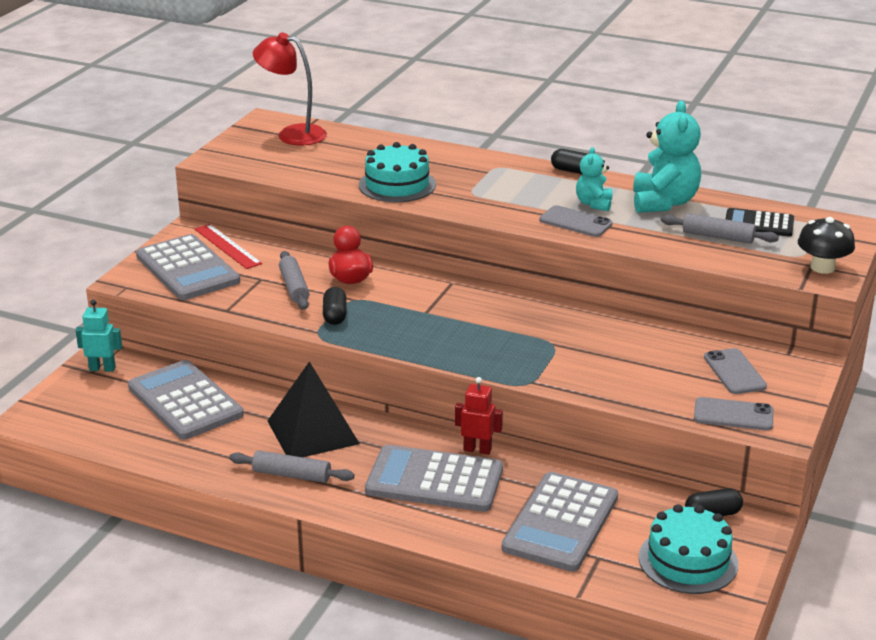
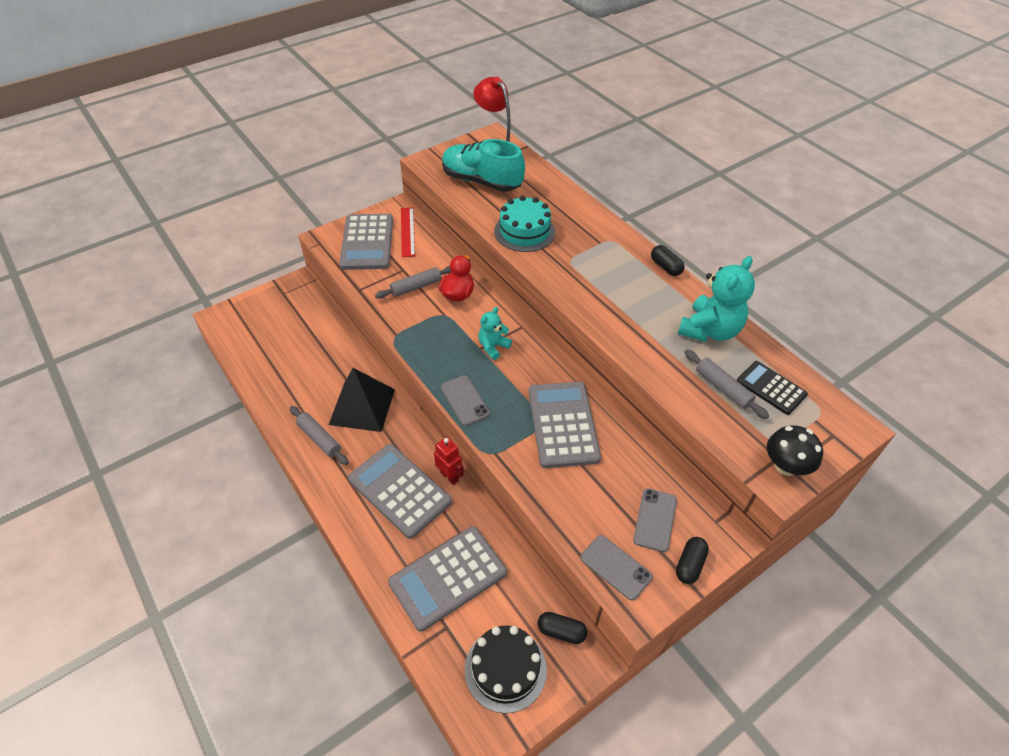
camera: 30 degrees right, 20 degrees up
turquoise robot [75,300,122,372] -> none
grey calculator [128,360,244,440] -> grey calculator moved to [529,382,601,468]
grey rolling pin [279,251,310,310] -> grey rolling pin turned 45 degrees clockwise [375,266,451,298]
black capsule [323,287,347,325] -> black capsule moved to [676,537,709,584]
grey phone [539,205,613,237] -> grey phone moved to [441,375,490,426]
turquoise teddy bear [576,147,612,211] -> turquoise teddy bear moved to [478,307,512,360]
turquoise cake [639,504,738,594] -> black cake [465,626,547,713]
none -> turquoise shoe [442,139,525,192]

